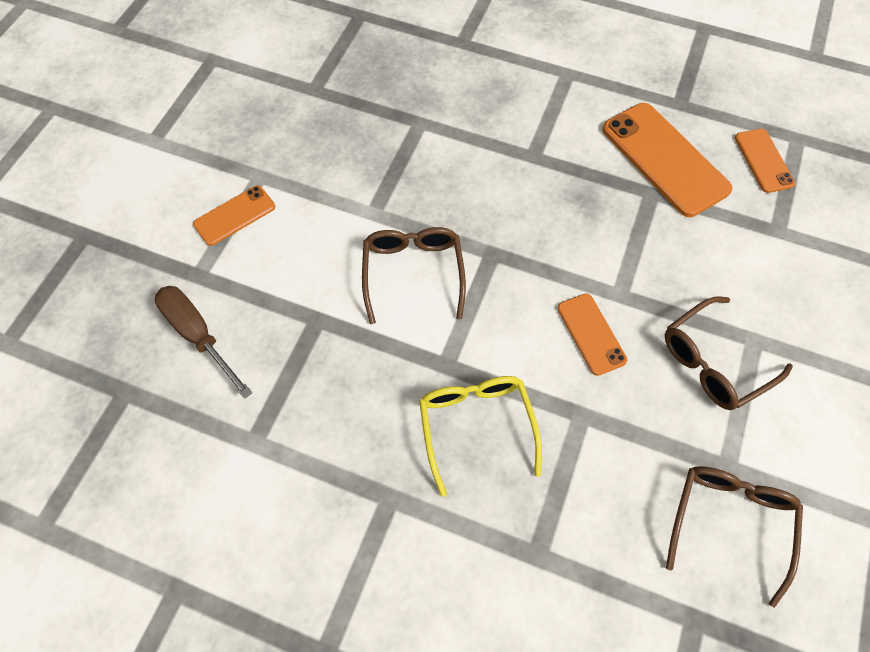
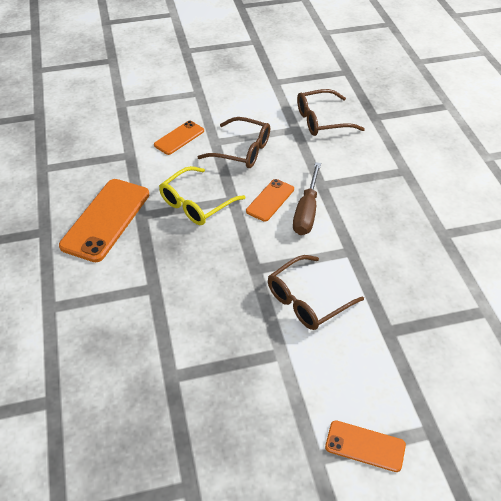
camera: 125 degrees left, 15 degrees down
brown screwdriver [155,286,253,399] -> brown screwdriver moved to [293,162,321,235]
yellow glasses [419,376,542,497] -> yellow glasses moved to [159,166,246,225]
orange phone [735,129,795,193] -> orange phone moved to [154,121,204,155]

